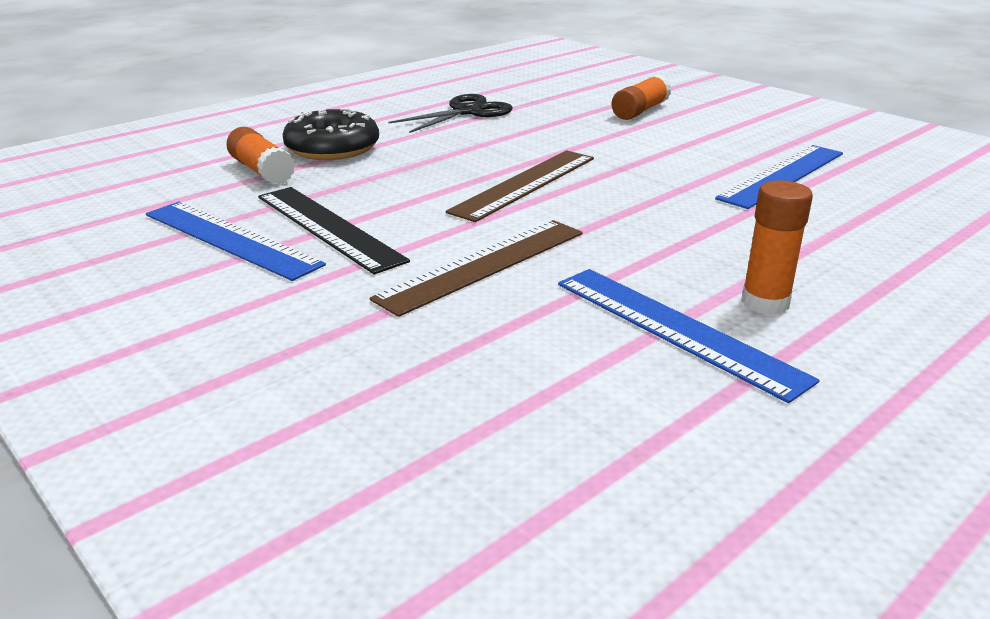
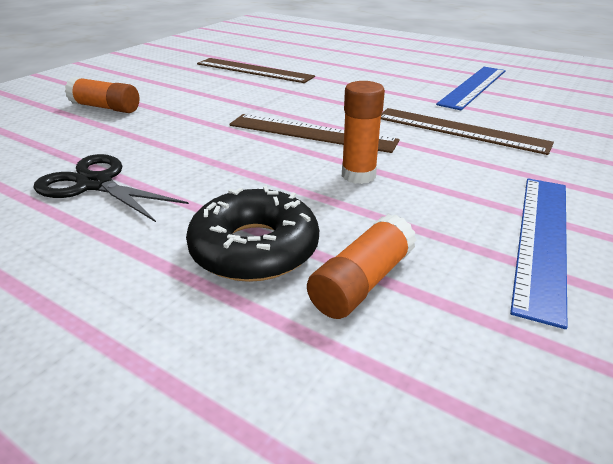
camera: 105 degrees left, 5 degrees up
black ruler [258,187,410,275] -> none
blue ruler [715,145,843,209] -> brown ruler [197,58,315,83]
orange glue stick [741,180,813,315] -> orange glue stick moved to [342,81,385,184]

